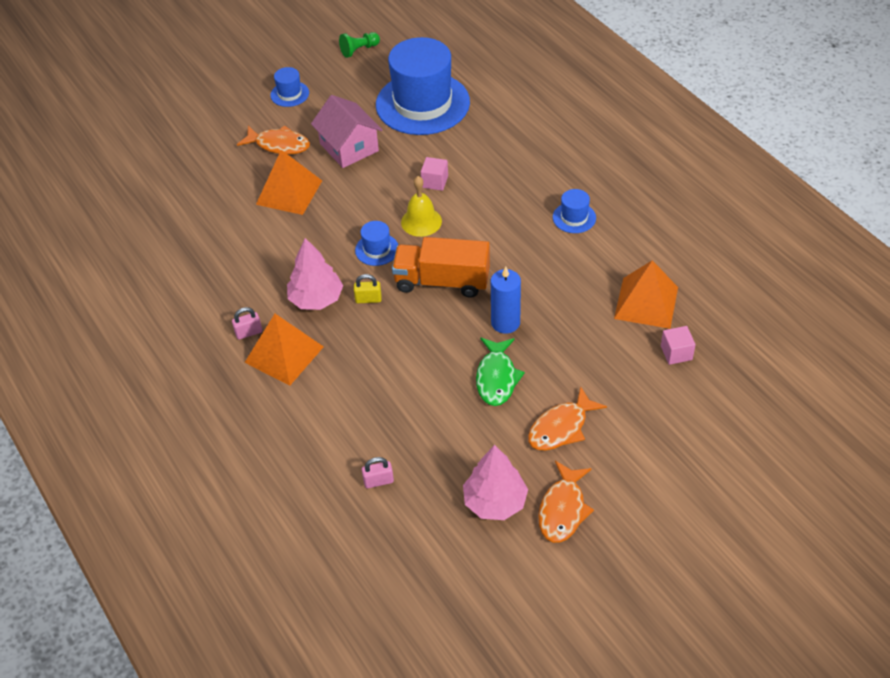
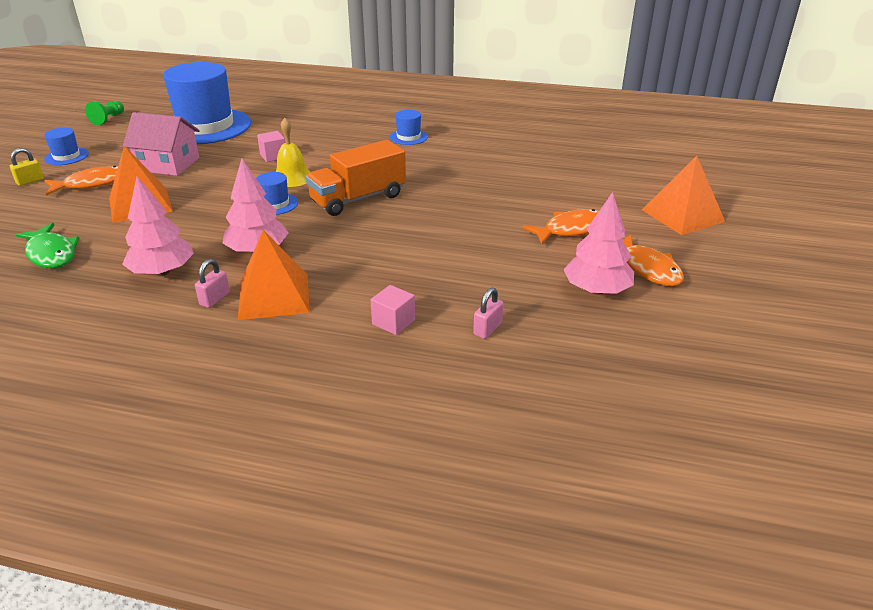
camera: 45 degrees left, 15 degrees down
yellow padlock [354,274,382,303] -> yellow padlock moved to [10,148,44,186]
green fish [476,338,525,406] -> green fish moved to [15,223,80,268]
blue candle [491,266,521,334] -> none
orange fish [528,386,607,451] -> orange fish turned 120 degrees counterclockwise [522,209,599,245]
orange pyramid [614,260,678,329] -> orange pyramid moved to [642,156,725,235]
pink cube [661,326,696,365] -> pink cube moved to [370,285,415,335]
none -> pink tree [122,176,194,276]

